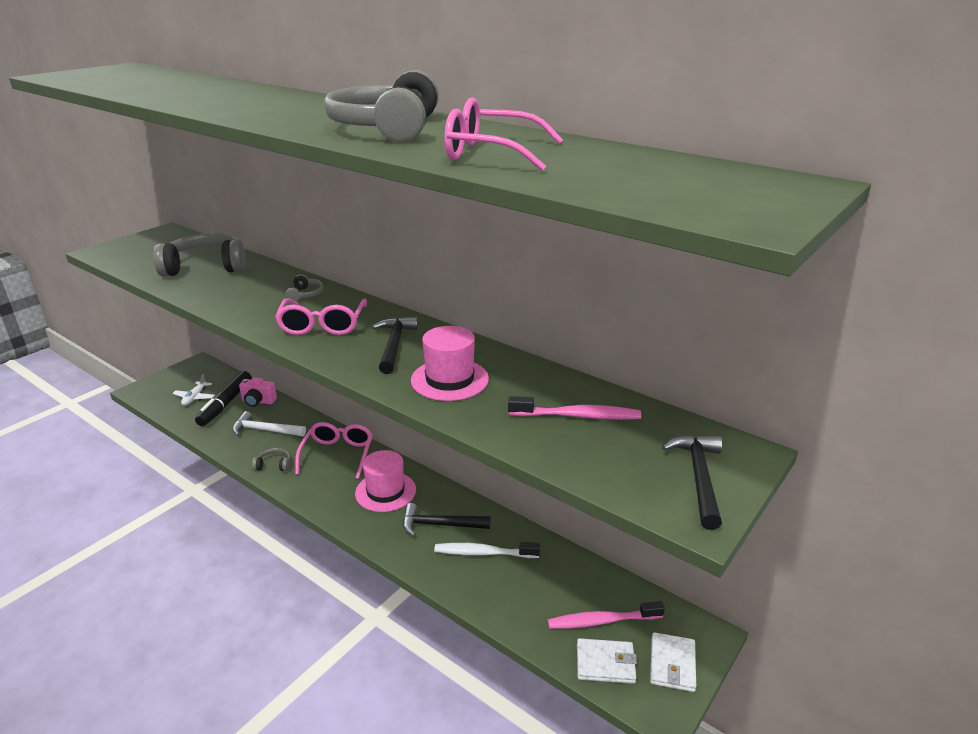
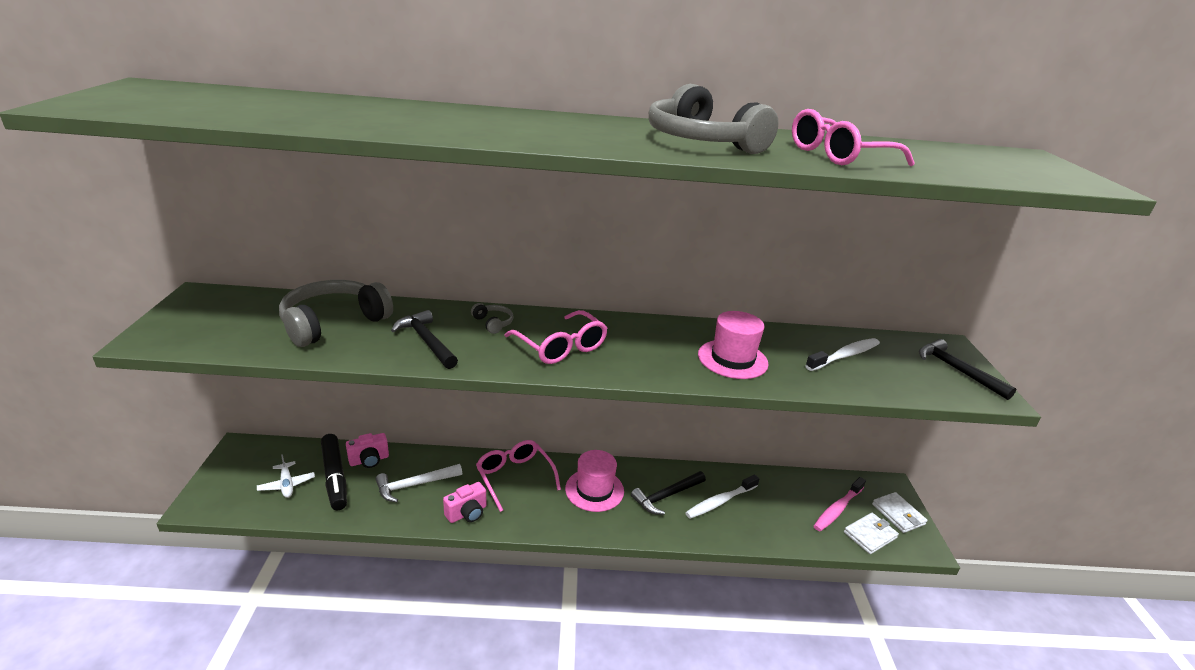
camera: 40 degrees left, 0 degrees up
grey headphones [252,448,290,471] -> pink camera [443,482,487,523]
black hammer [372,317,418,374] -> black hammer moved to [391,310,458,369]
pink toothbrush [508,396,641,420] -> white toothbrush [805,338,880,371]

